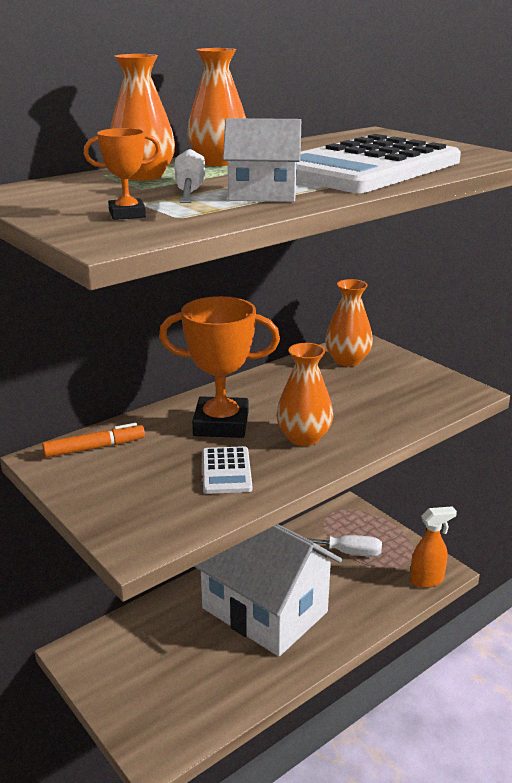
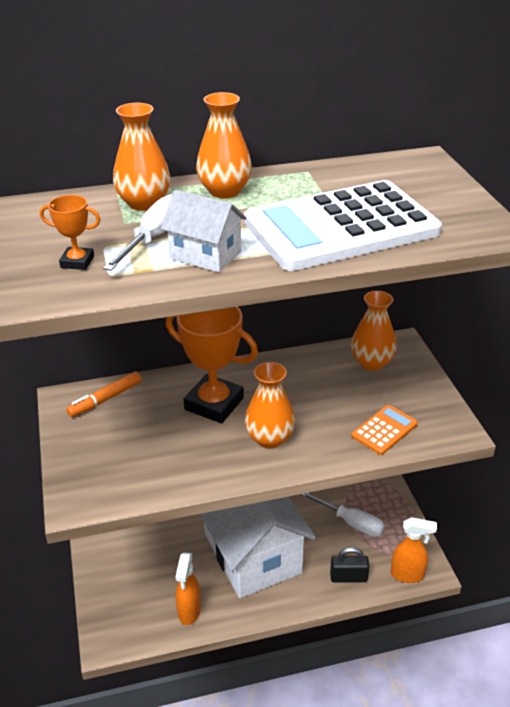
camera: 25 degrees right, 10 degrees up
orange marker [42,423,145,458] -> orange marker turned 135 degrees clockwise [66,371,142,417]
white calculator [202,446,252,494] -> none
none -> orange spray bottle [175,552,201,625]
none -> black padlock [330,547,369,583]
none -> orange calculator [351,405,418,455]

